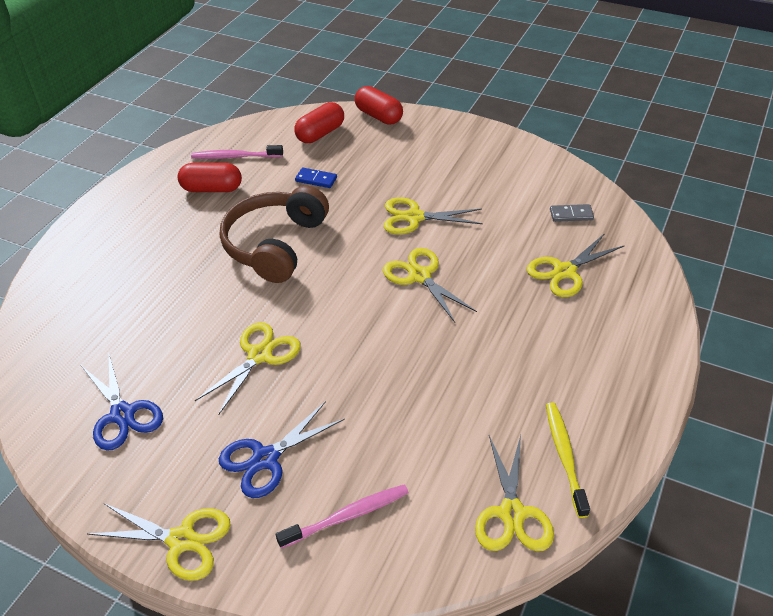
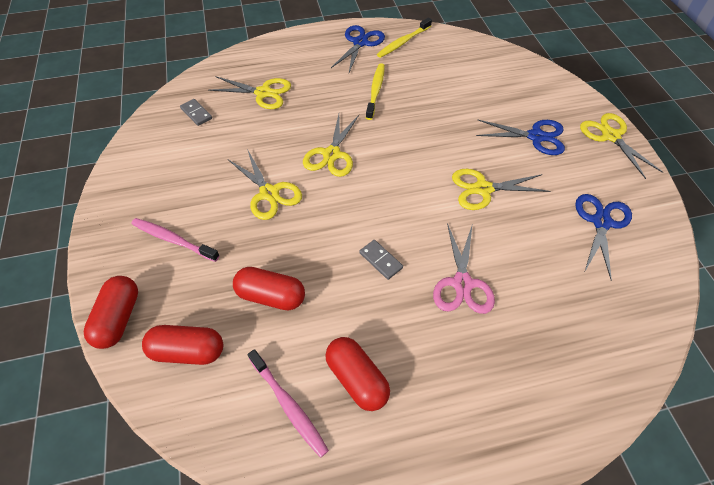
camera: 130 degrees left, 10 degrees up
brown headphones [220,186,329,283] -> grey domino [359,240,403,280]
pink toothbrush [276,484,409,548] -> pink toothbrush moved to [131,218,220,262]
blue domino [295,168,337,188] -> red capsule [233,267,305,310]
yellow scissors [475,435,554,551] -> none
none -> blue scissors [331,25,385,72]
none -> yellow toothbrush [366,64,385,120]
none -> pink scissors [433,223,495,314]

